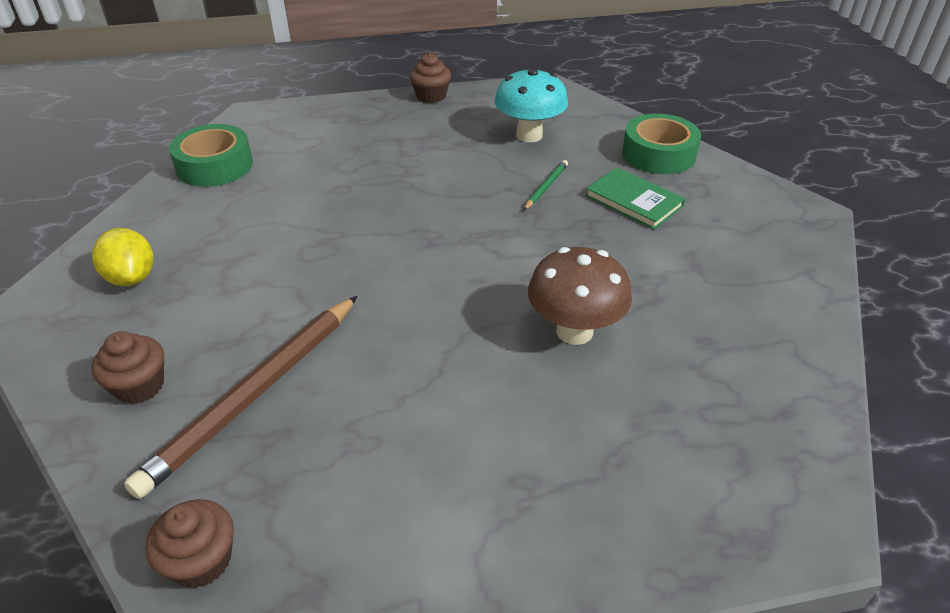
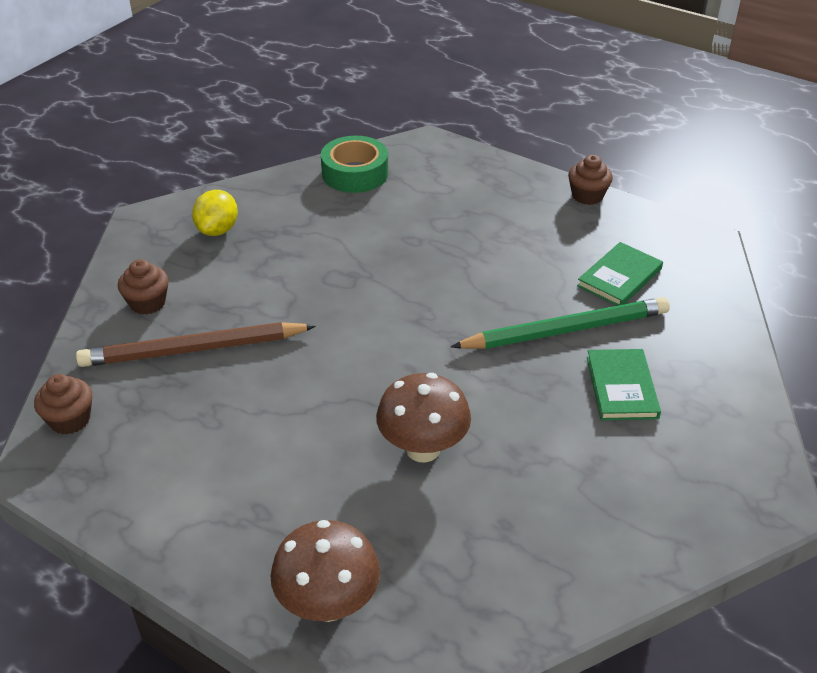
camera: 45 degrees right, 0 degrees up
turquoise mushroom [494,68,568,142] -> green book [577,242,663,306]
green pencil [524,160,568,210] -> green pencil [451,297,670,349], size x2.28
green tape [622,114,701,174] -> none
none -> brown mushroom [271,520,380,622]

